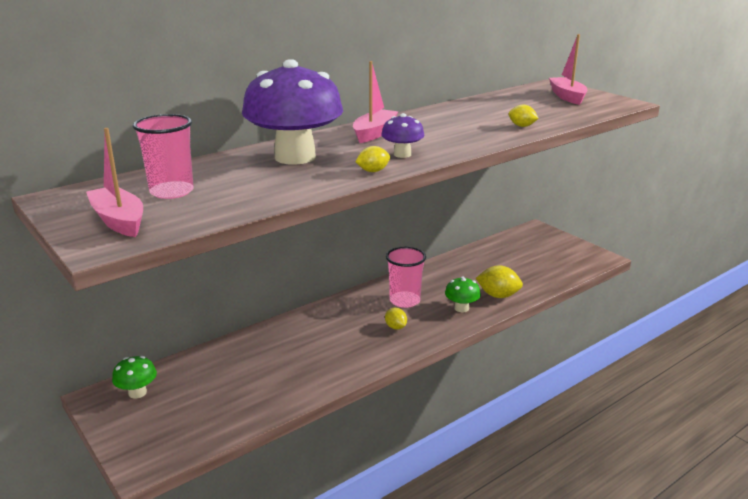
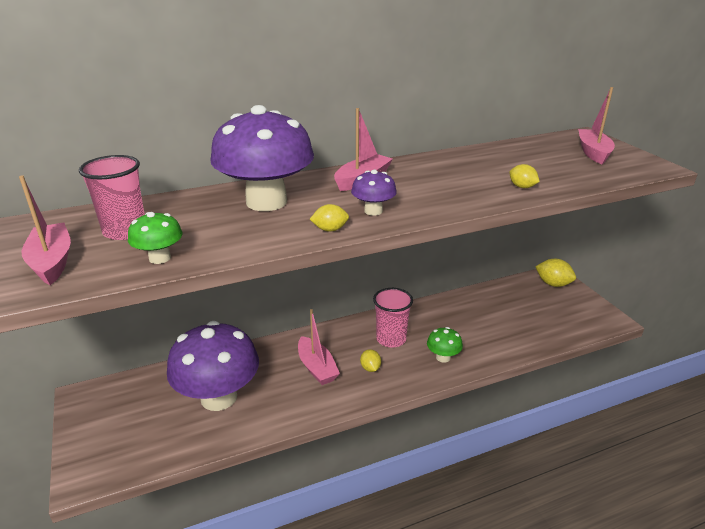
camera: 15 degrees right, 5 degrees up
green mushroom [112,356,157,399] -> green mushroom moved to [128,212,183,264]
yellow lemon [476,266,523,298] -> yellow lemon moved to [535,259,576,287]
none -> purple mushroom [167,321,259,411]
none -> pink boat [298,309,340,385]

